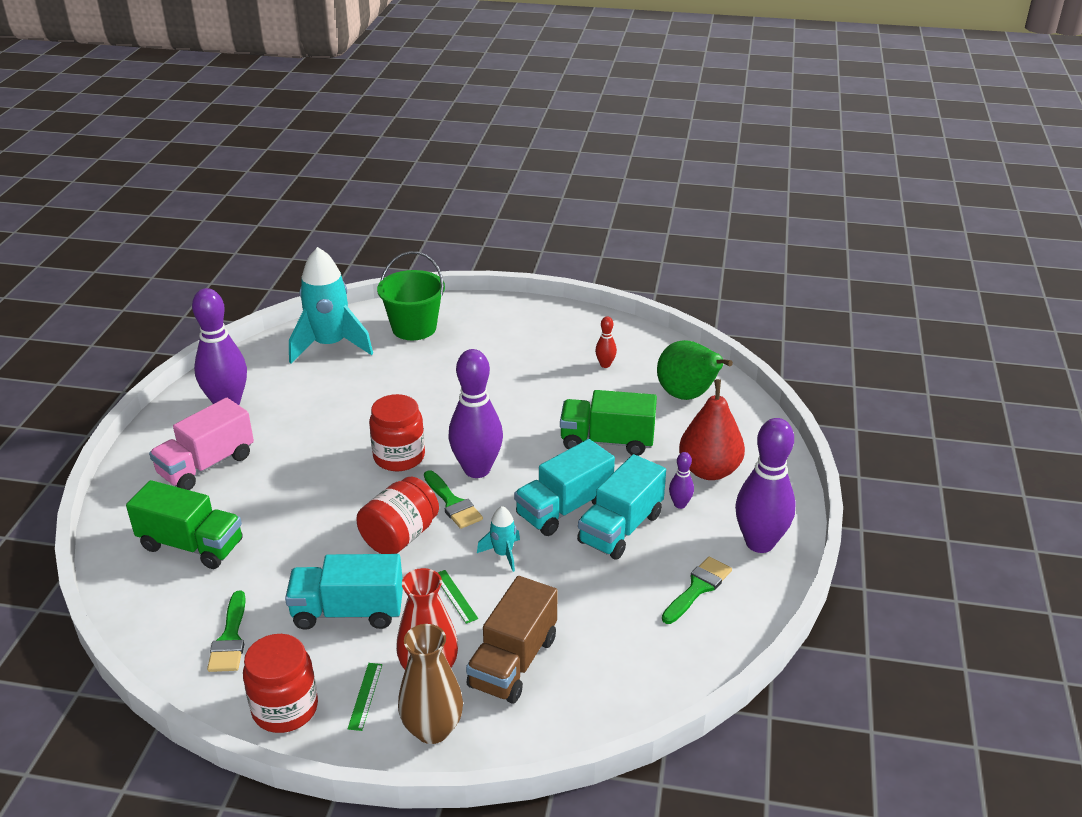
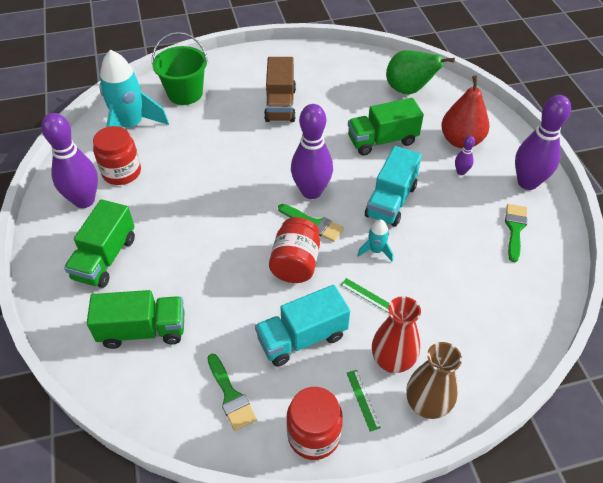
camera: 25 degrees left, 15 degrees up
pink truck [149,398,254,490] -> green truck [64,199,135,288]
red jar [369,394,425,471] -> red jar moved to [93,126,141,185]
brown truck [466,576,558,704] -> brown truck moved to [264,57,296,122]
turquoise truck [577,454,666,559] -> none
red bowling pin [595,316,617,368] -> none

